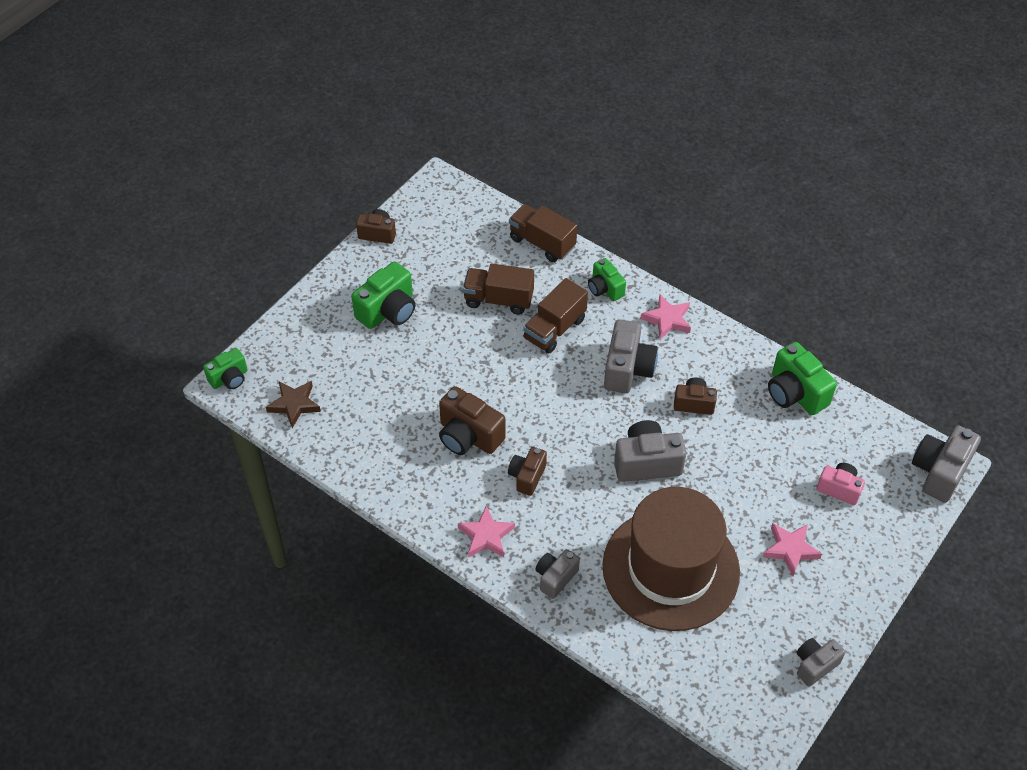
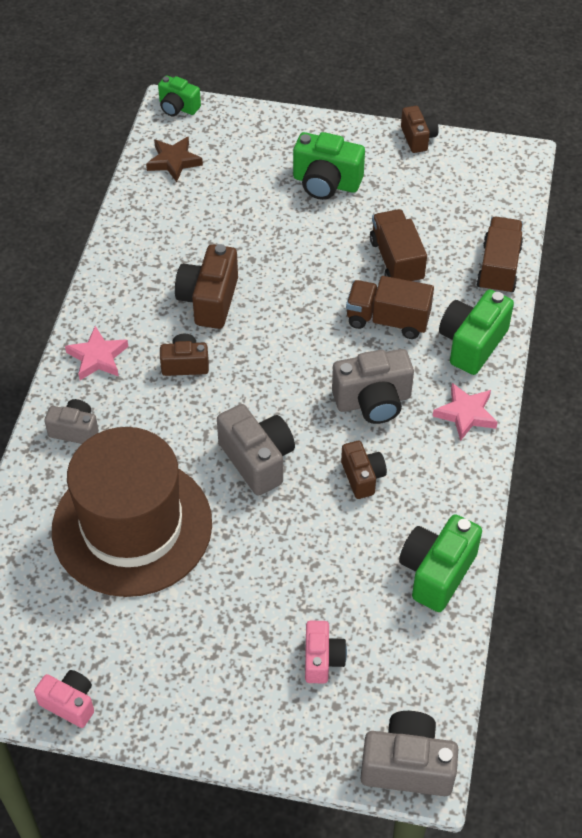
camera: 65 degrees right, 0 degrees up
green camera [588,258,626,301] -> green camera [439,289,514,375], size x1.60
pink star [763,523,822,576] -> none
grey camera [796,638,845,687] -> pink camera [34,670,94,728]

